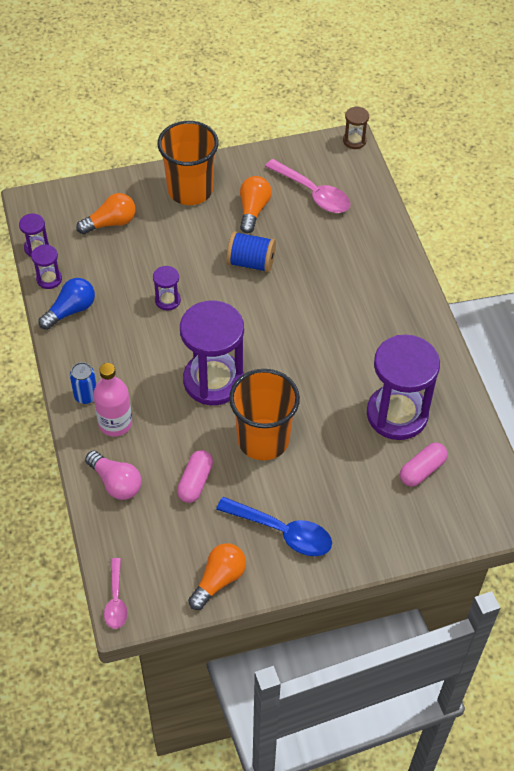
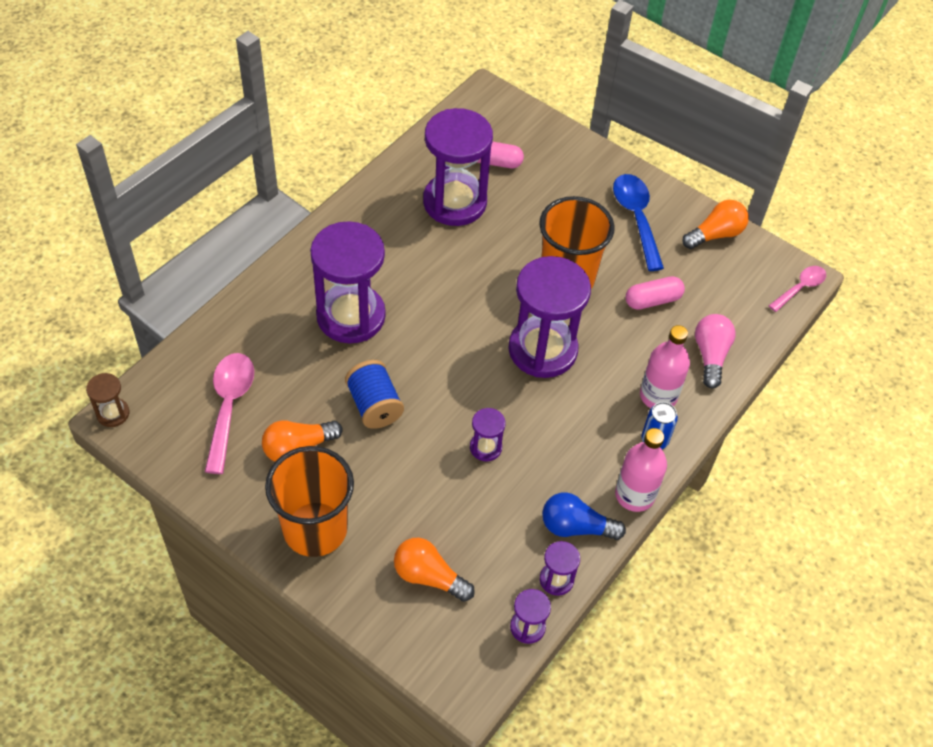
camera: 130 degrees left, 0 degrees up
orange light bulb [188,543,246,610] -> orange light bulb turned 150 degrees clockwise [682,200,749,249]
none -> purple hourglass [310,221,386,343]
none -> pink bottle [615,428,667,512]

